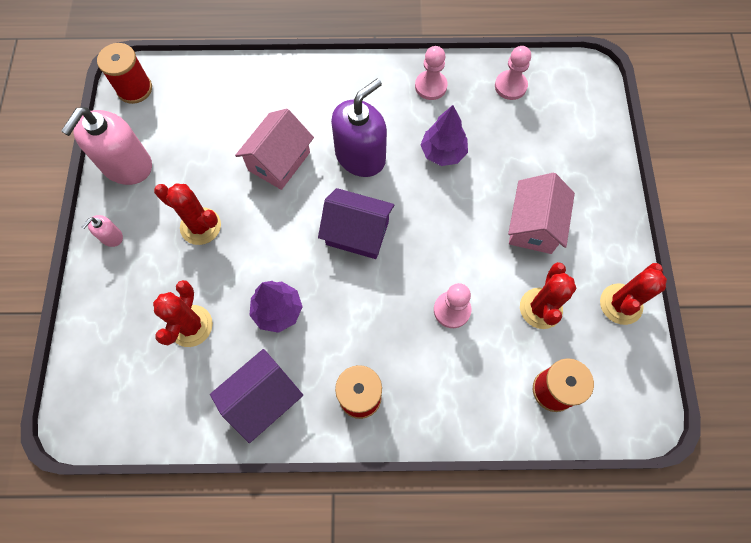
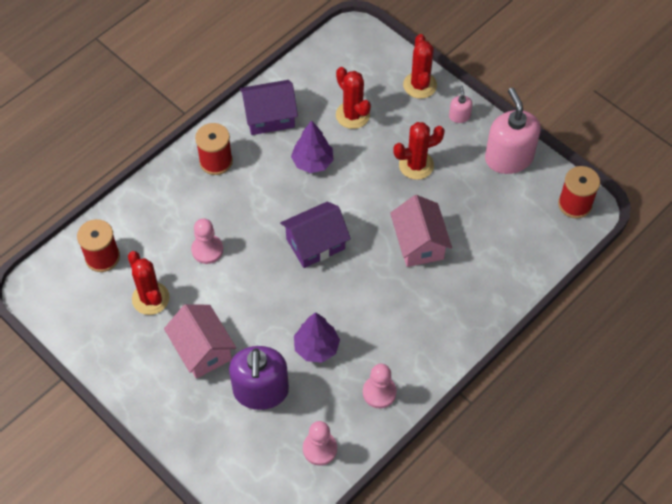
camera: 135 degrees right, 10 degrees down
purple house [210,349,303,443] -> purple house turned 75 degrees clockwise [240,80,298,135]
purple soap dispenser [331,78,387,177] -> purple soap dispenser moved to [229,346,289,410]
red cactus [600,263,667,325] -> red cactus moved to [403,34,437,99]

